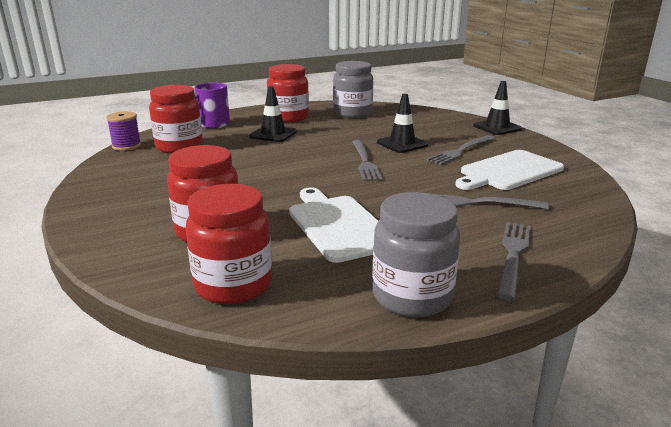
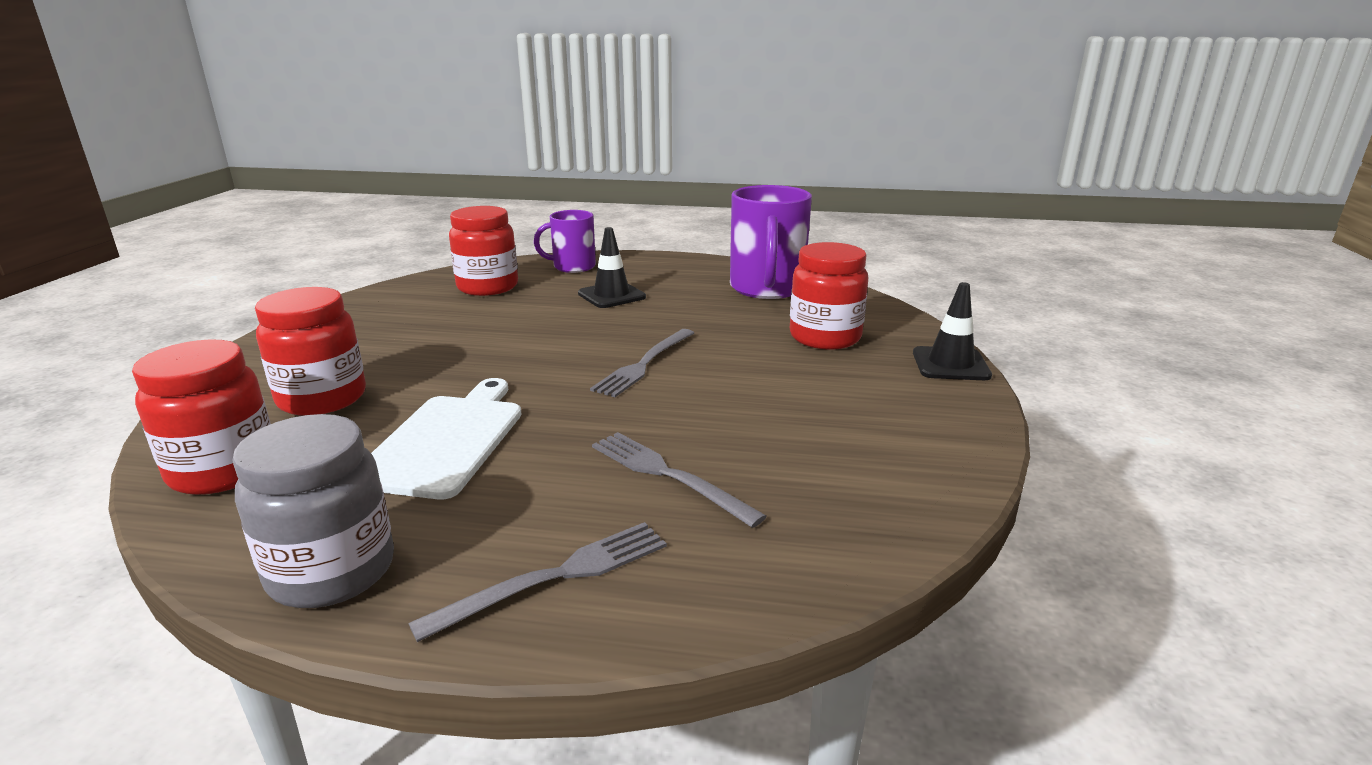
camera: 35 degrees right, 0 degrees up
purple spool [106,111,141,151] -> none
red jar [267,64,309,123] -> red jar moved to [790,242,868,349]
grey jar [333,61,373,118] -> purple mug [730,185,812,299]
black traffic cone [377,94,428,153] -> none
grey fork [426,135,495,165] -> none
white cutting board [455,150,564,190] -> none

